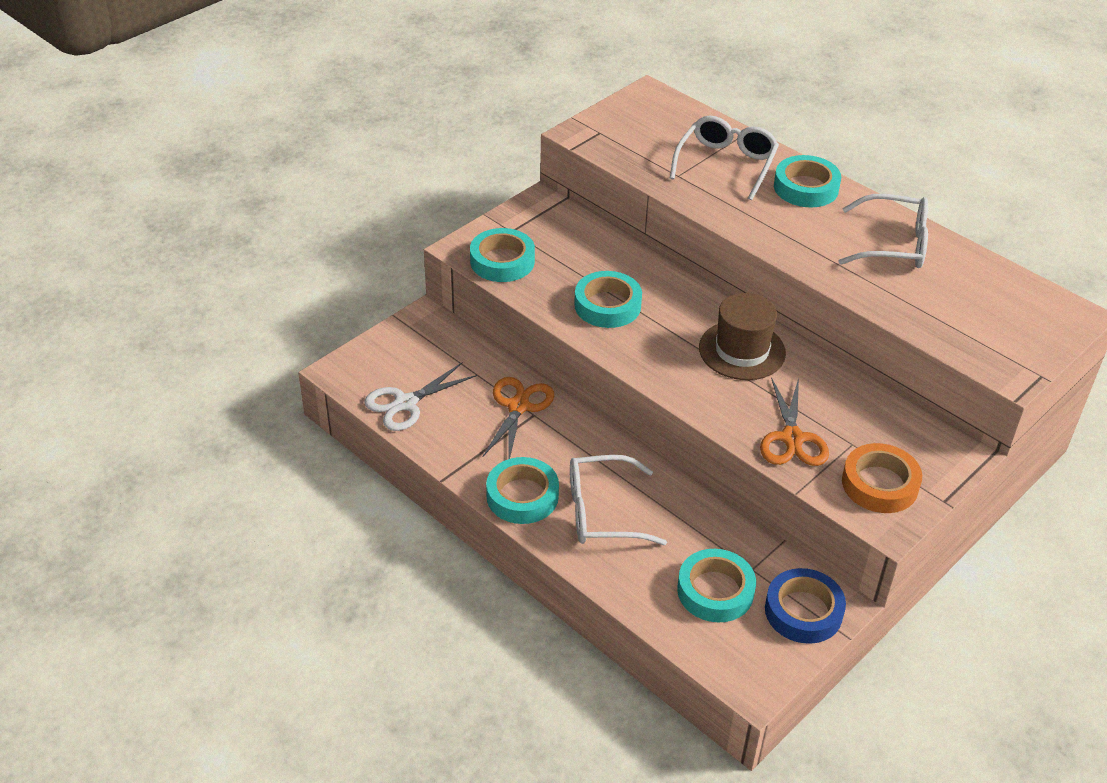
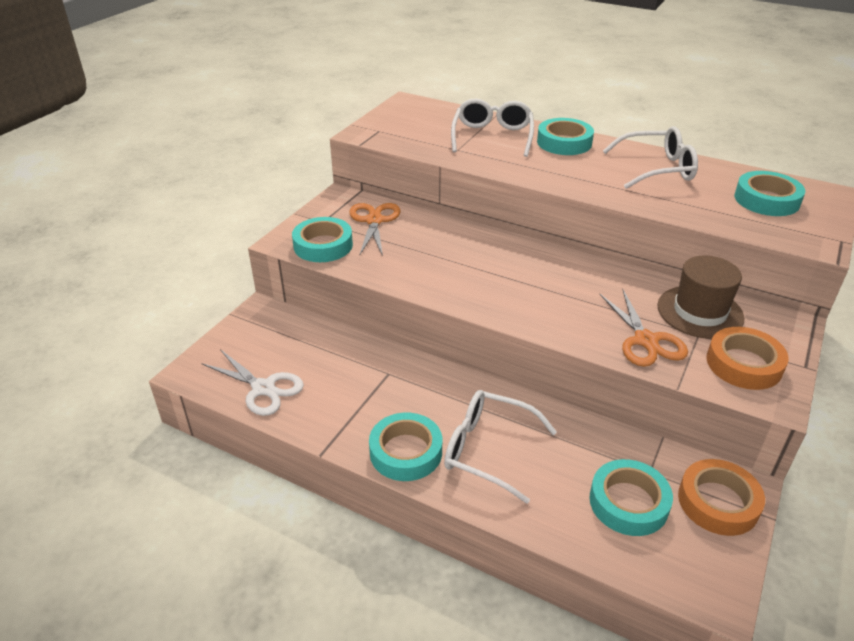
camera: 15 degrees left, 5 degrees down
white scissors [364,363,477,431] -> white scissors turned 90 degrees counterclockwise [201,349,304,416]
orange scissors [482,377,554,459] -> orange scissors moved to [349,203,400,256]
white glasses [570,455,667,545] -> white glasses turned 45 degrees clockwise [444,390,557,504]
turquoise tape [574,271,642,328] -> turquoise tape moved to [734,171,805,216]
brown hat [699,293,786,380] -> brown hat moved to [657,256,745,339]
blue tape [765,568,846,644] -> orange tape [678,459,765,536]

